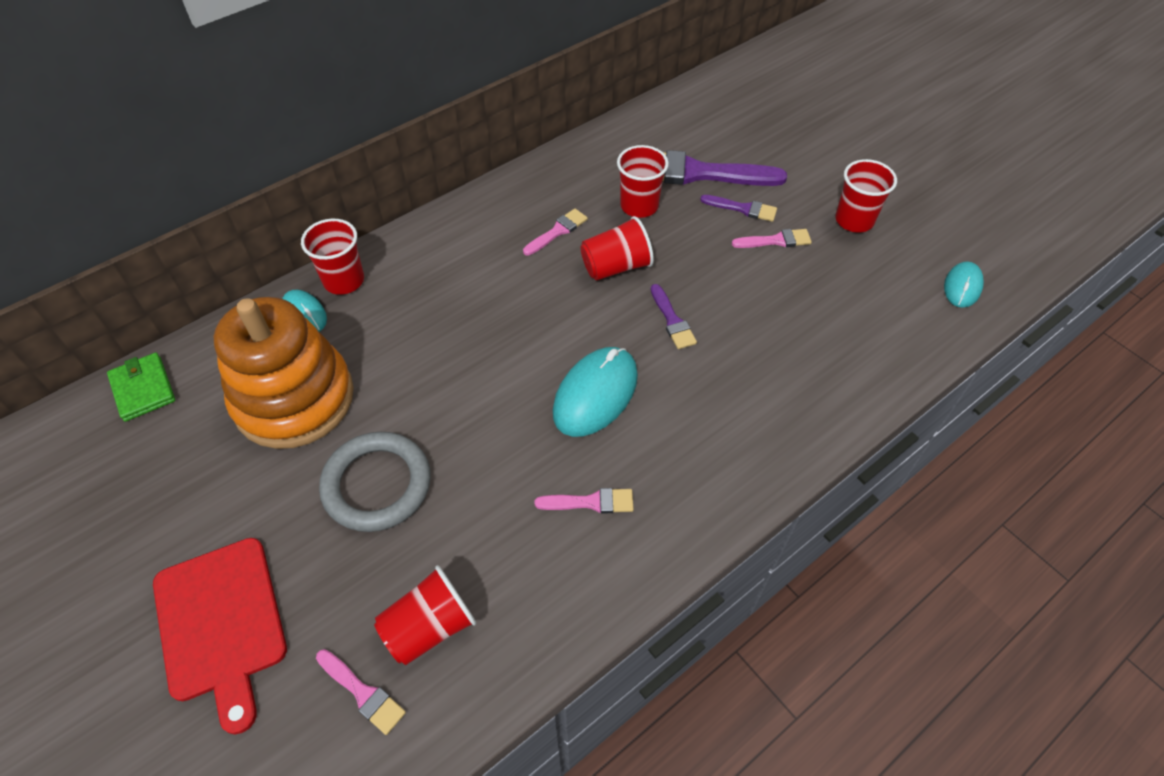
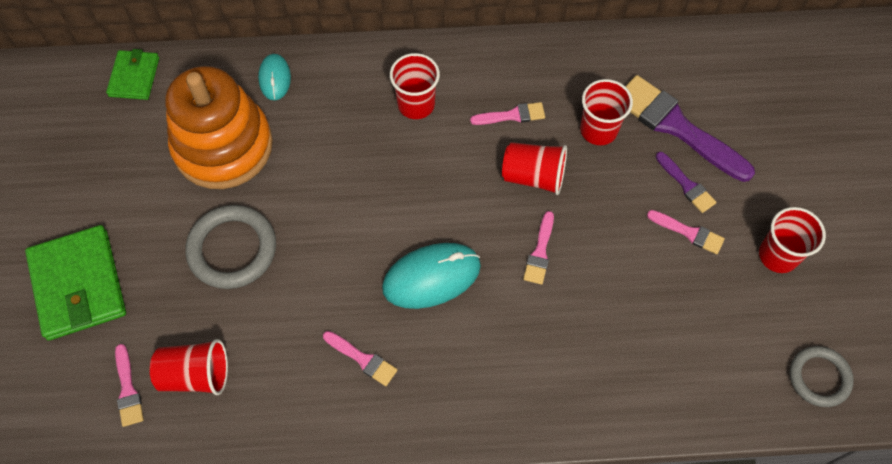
camera: 35 degrees right, 10 degrees up
red cutting board [153,538,287,735] -> green wallet [25,225,126,340]
red cup [301,219,364,295] -> red cup moved to [390,53,440,119]
purple brush [651,284,697,349] -> pink brush [523,211,554,285]
turquoise mouse [944,261,984,308] -> grey ring [789,346,854,407]

